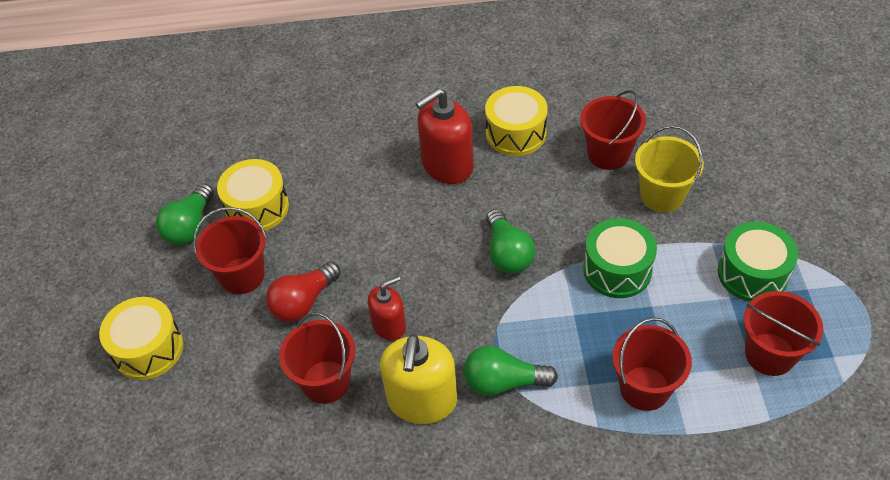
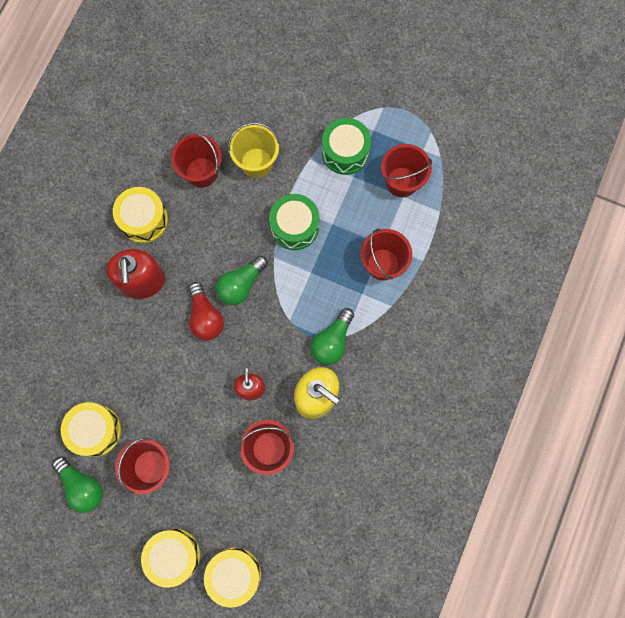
camera: 65 degrees left, 25 degrees up
red light bulb [266,261,341,322] -> red light bulb moved to [189,282,224,340]
green light bulb [486,209,535,274] -> green light bulb turned 120 degrees clockwise [216,255,268,305]
none -> yellow drum [204,547,261,608]

